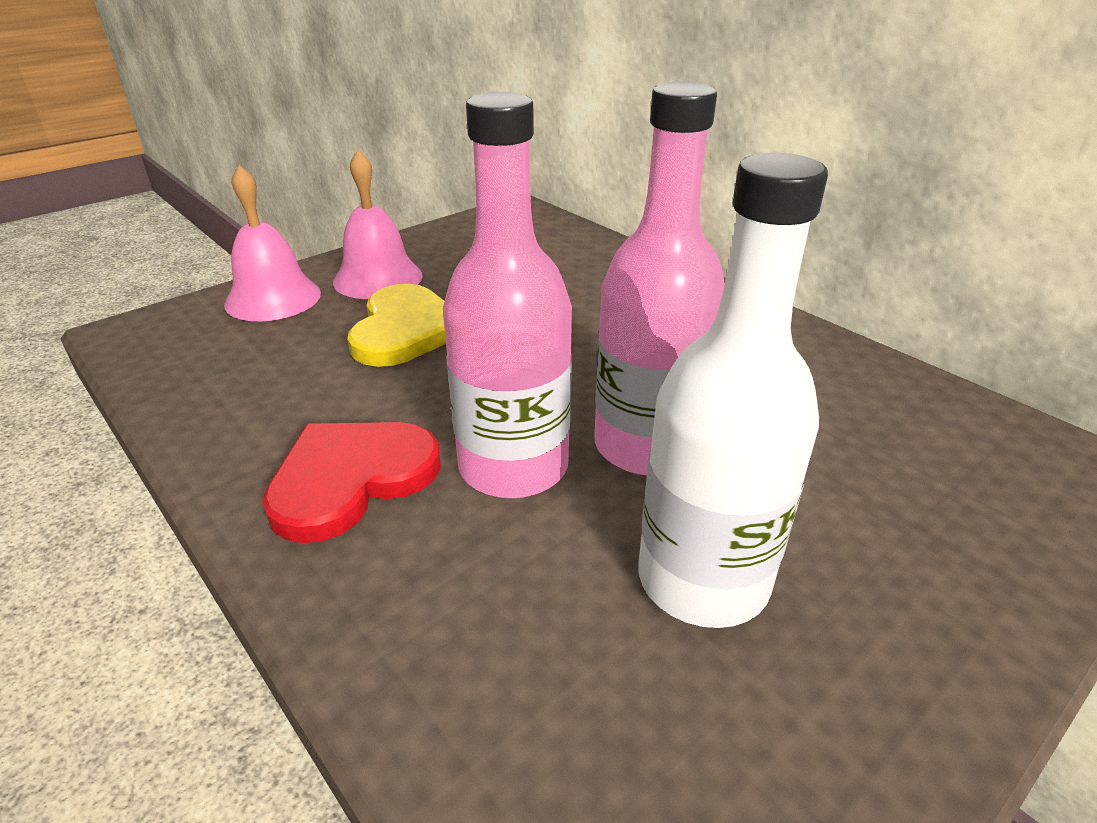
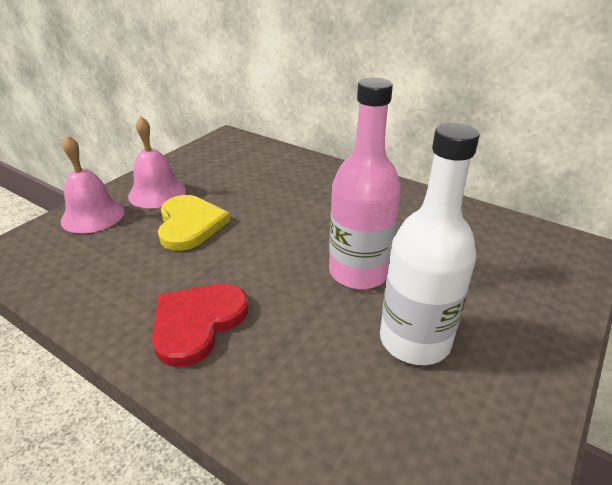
camera: 15 degrees left, 0 degrees up
pink bottle [443,92,572,498] -> none

